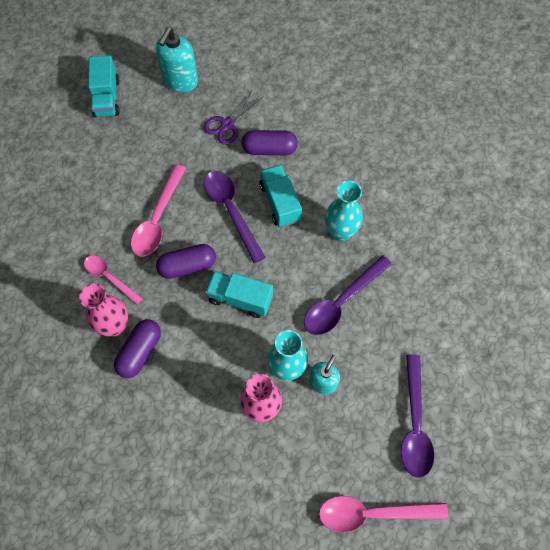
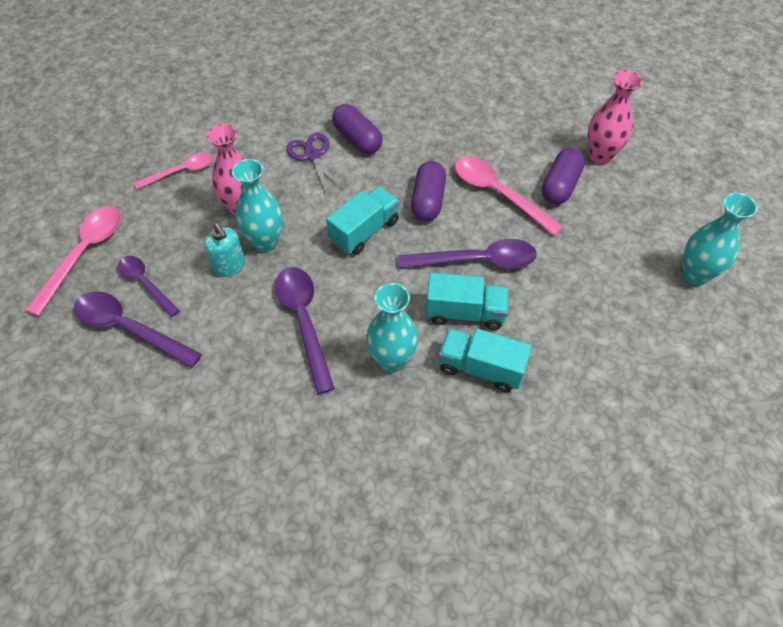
camera: 115 degrees right, 10 degrees down
pink vase [79,283,128,337] -> pink vase moved to [588,70,642,164]
pink spoon [84,255,143,305] -> pink spoon moved to [134,152,214,189]
turquoise truck [88,55,120,117] -> turquoise truck moved to [439,328,532,392]
turquoise soap dispenser [156,27,198,92] -> turquoise vase [682,193,758,285]
purple scissors [204,90,263,145] -> purple scissors moved to [286,133,343,194]
purple capsule [241,130,298,155] -> purple capsule moved to [542,148,585,204]
none -> purple spoon [118,256,180,317]

